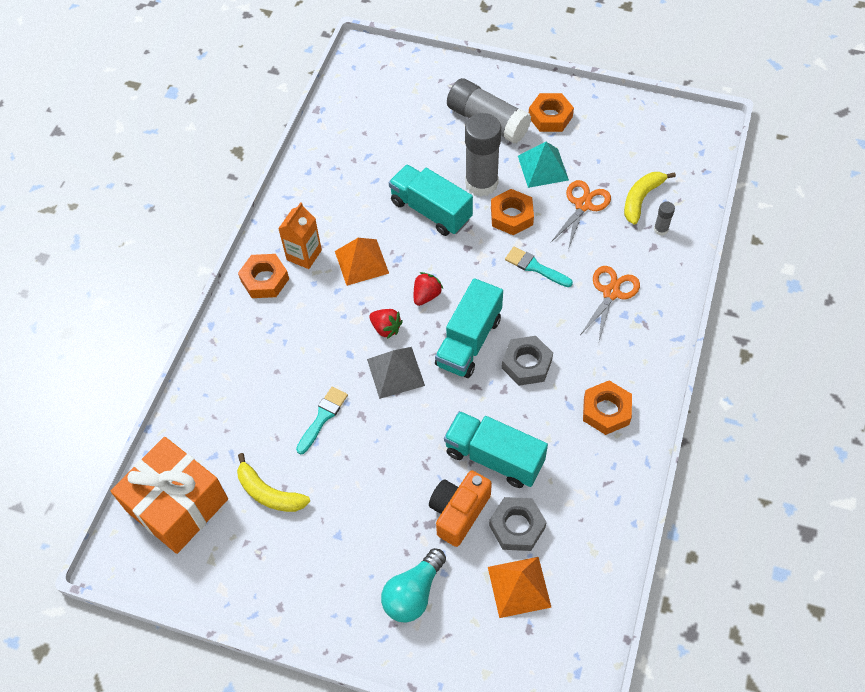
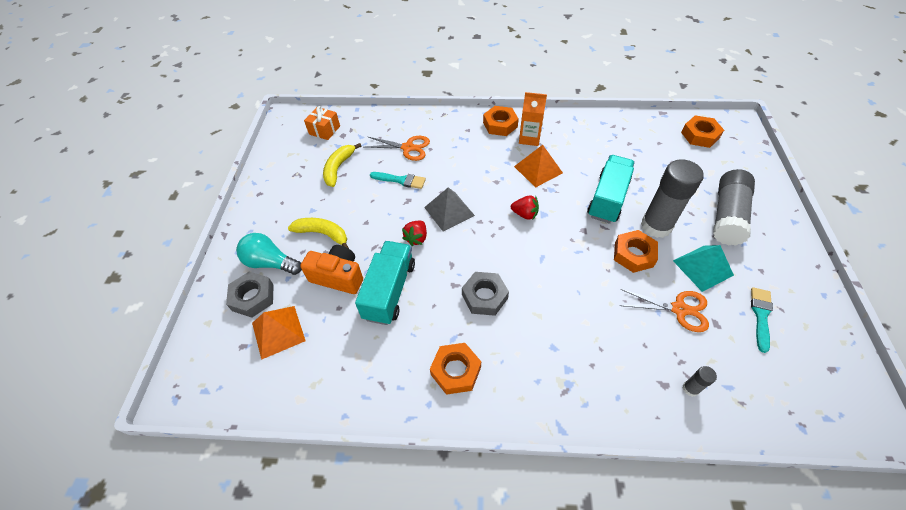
camera: 75 degrees right, 5 degrees down
orange gift [110,437,228,554] -> orange gift [304,106,340,140], size x0.50
red strawberry [369,309,403,339] -> red strawberry moved to [402,221,427,246]
turquoise truck [435,278,503,378] -> none
grey nut [489,497,547,551] -> grey nut moved to [226,272,274,317]
turquoise brush [505,247,573,287] -> turquoise brush moved to [751,287,773,353]
orange nut [529,93,574,132] -> orange nut moved to [681,115,724,148]
orange scissors [580,266,640,341] -> orange scissors moved to [366,136,430,161]
yellow banana [624,172,676,225] -> yellow banana moved to [288,218,349,249]

